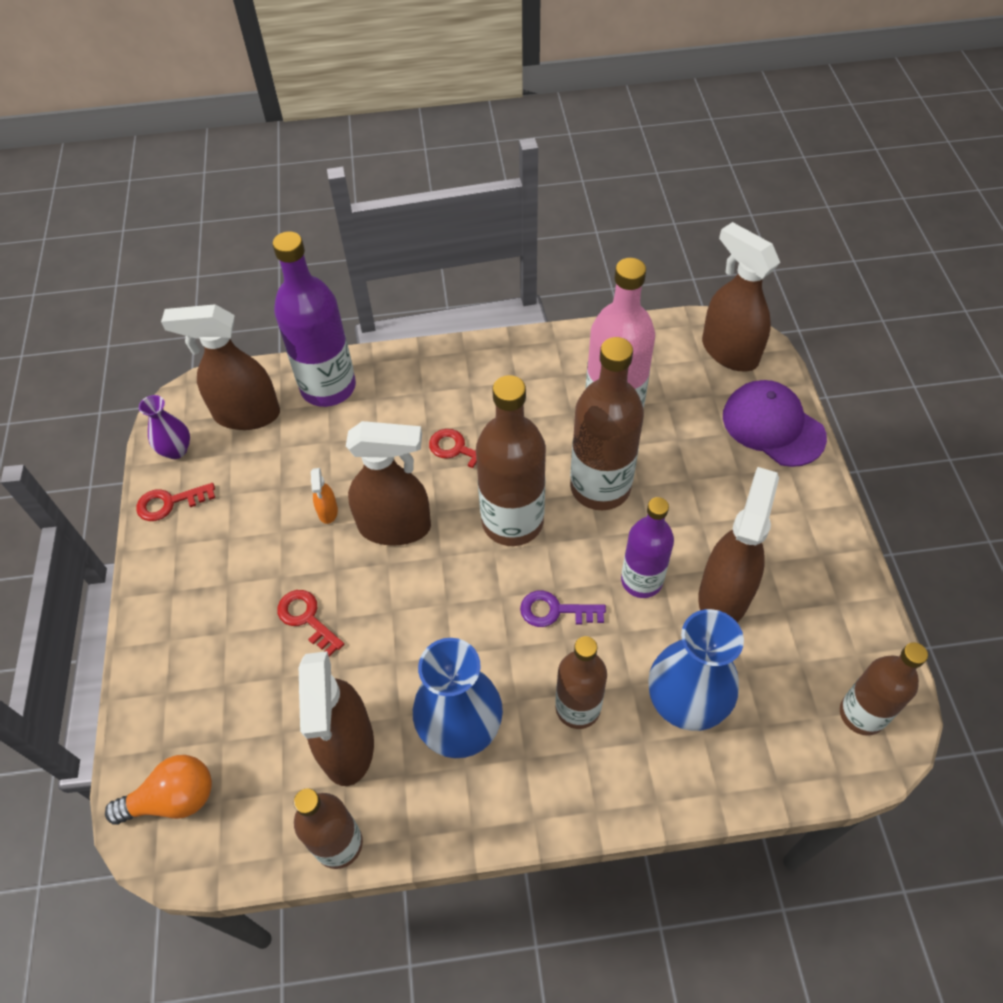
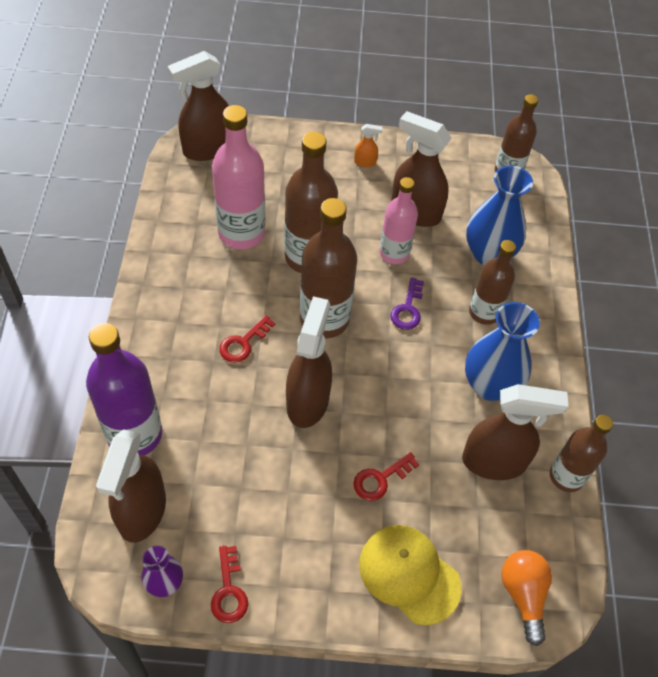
camera: 85 degrees left, 0 degrees up
orange spray bottle [311,468,338,524] -> orange spray bottle moved to [354,124,382,167]
purple bottle [621,497,674,598] -> pink bottle [379,177,418,264]
purple cap [723,380,827,467] -> none
none -> yellow cap [359,525,461,626]

